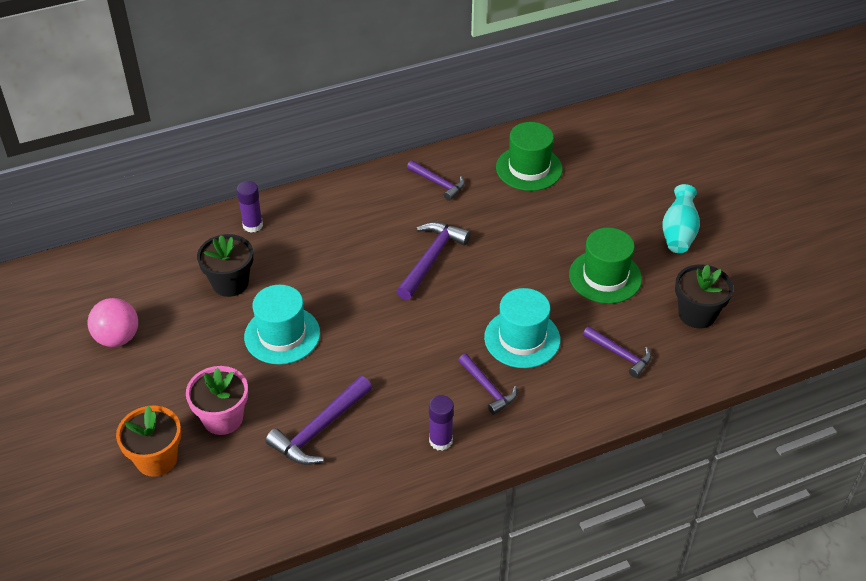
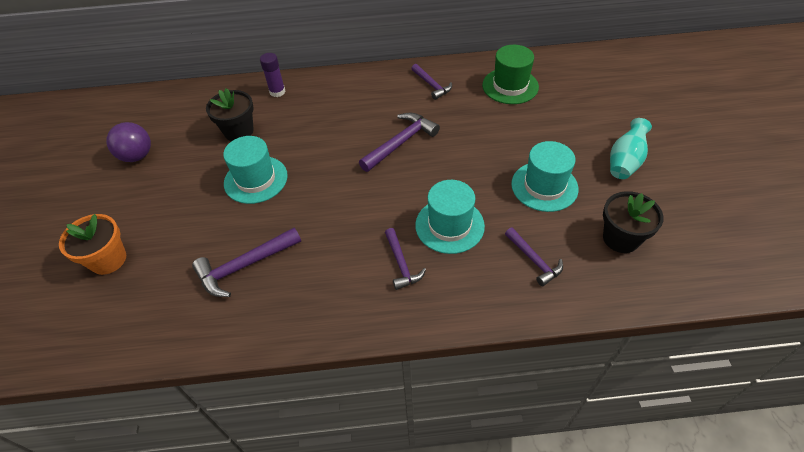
camera: 20 degrees right, 5 degrees up
pink ball [88,298,138,347] -> purple ball [106,122,151,162]
pink flower pot [186,366,248,435] -> none
purple glue stick [429,395,454,451] -> none
green hat [569,228,642,304] -> turquoise hat [511,141,579,212]

